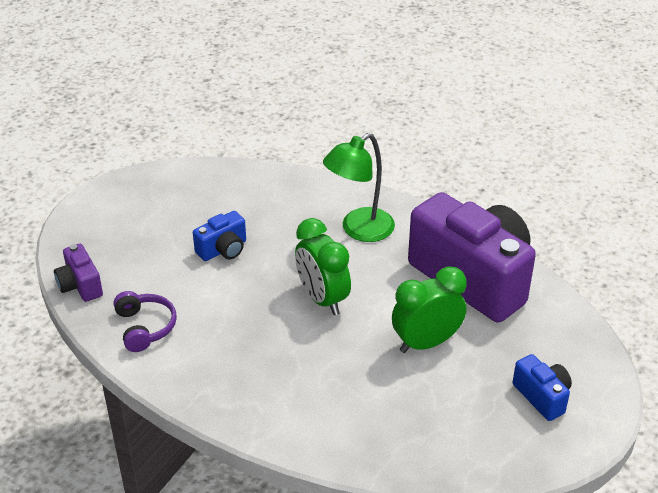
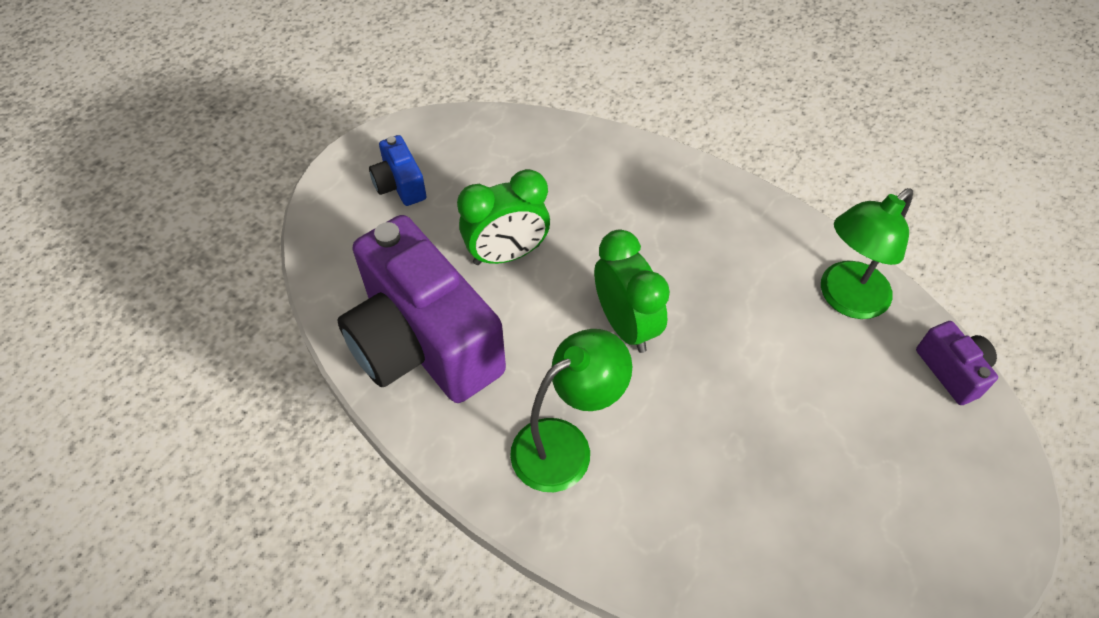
camera: 175 degrees left, 15 degrees up
purple headphones [114,291,177,352] -> green lamp [821,188,913,319]
blue camera [193,211,246,261] -> none

